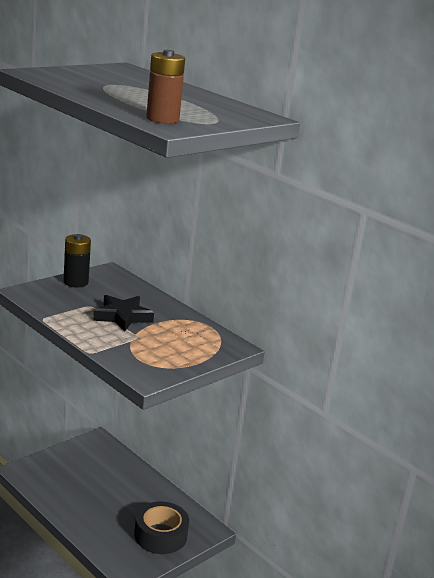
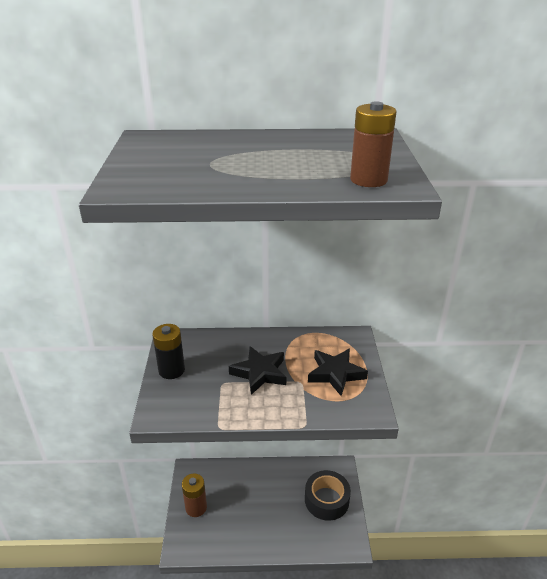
camera: 45 degrees left, 10 degrees up
none -> brown battery [182,473,207,517]
none -> black star [308,349,368,396]

